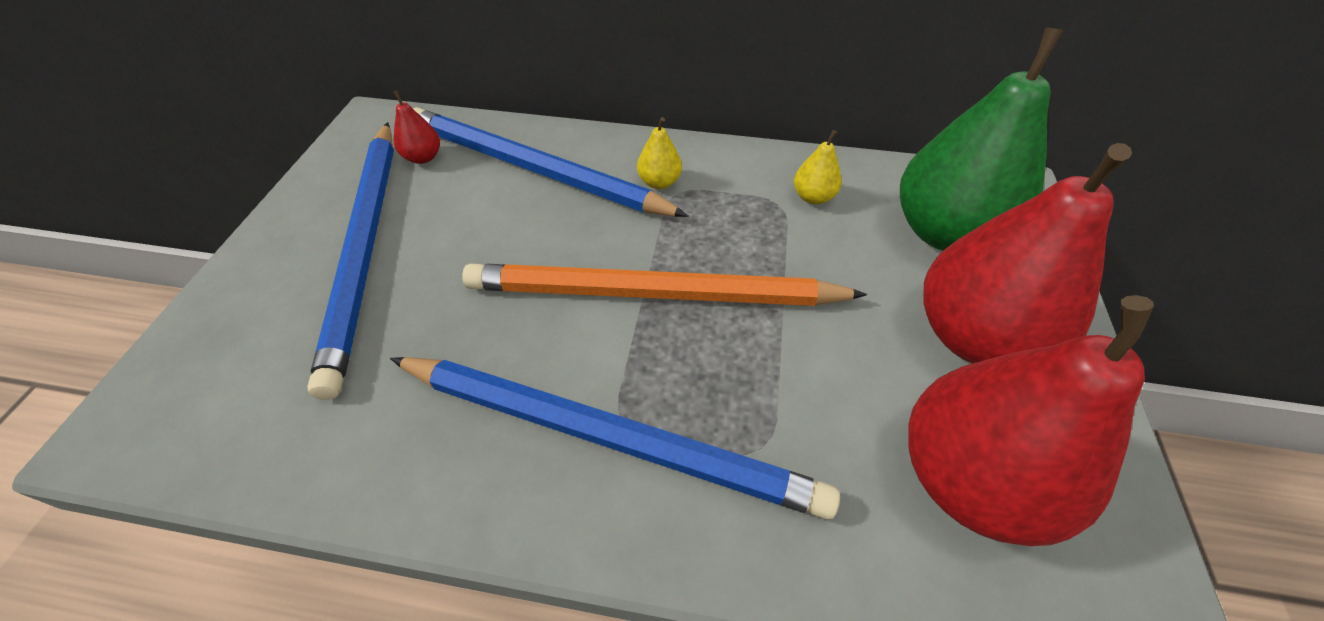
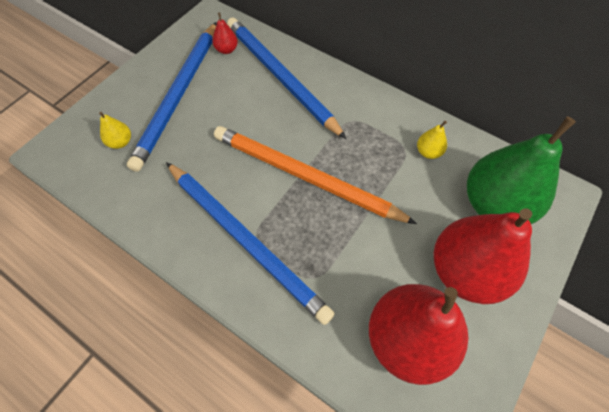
camera: 25 degrees right, 10 degrees up
yellow pear [637,117,682,189] -> yellow pear moved to [99,112,131,149]

